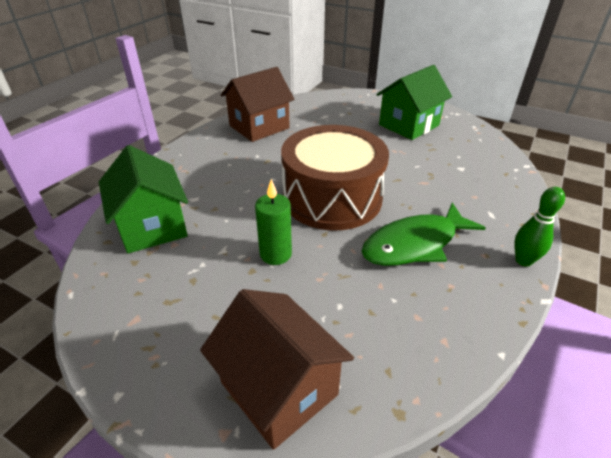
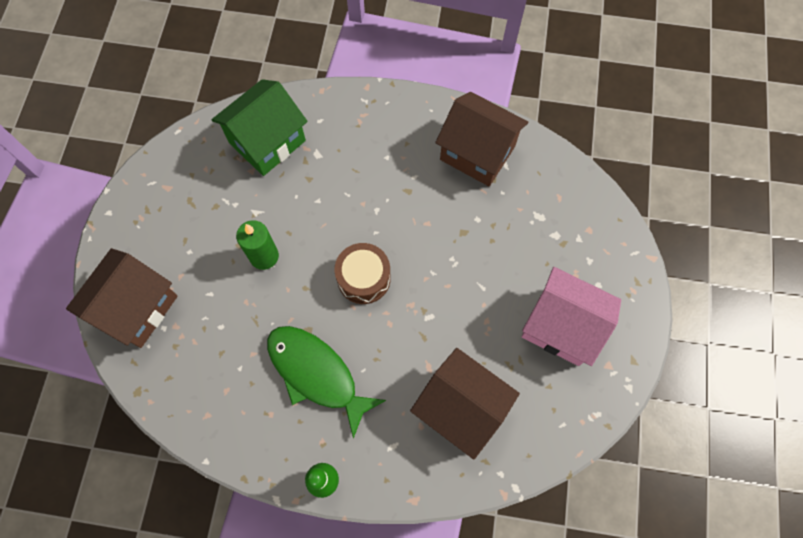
camera: 70 degrees right, 30 degrees up
brown drum [281,125,389,231] -> brown drum [334,243,391,304], size x0.50
green house [377,65,452,140] -> pink house [522,267,621,366]
none -> brown house [410,348,520,460]

